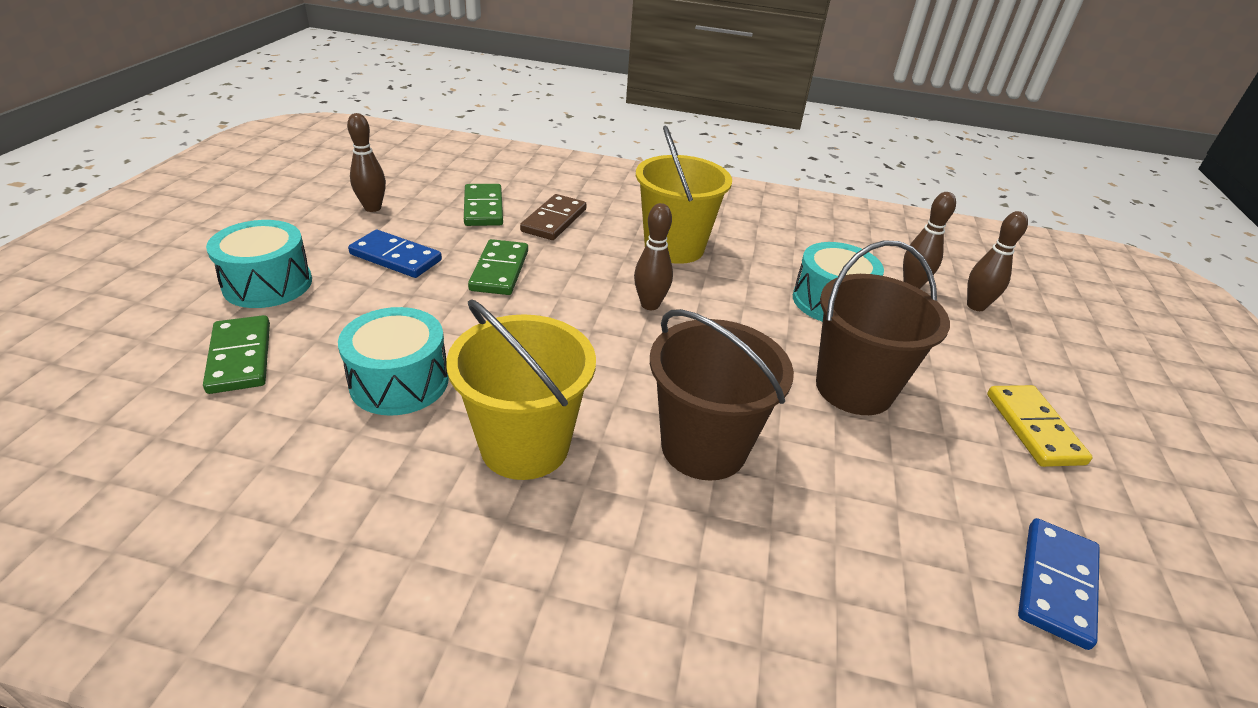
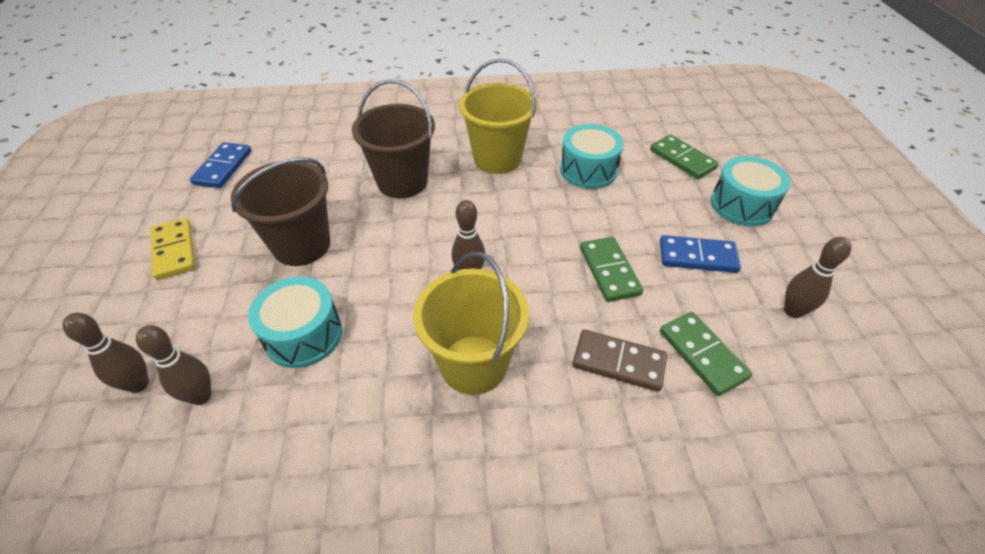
camera: 165 degrees right, 10 degrees up
brown domino [520,194,587,240] -> brown domino turned 75 degrees counterclockwise [572,329,667,392]

